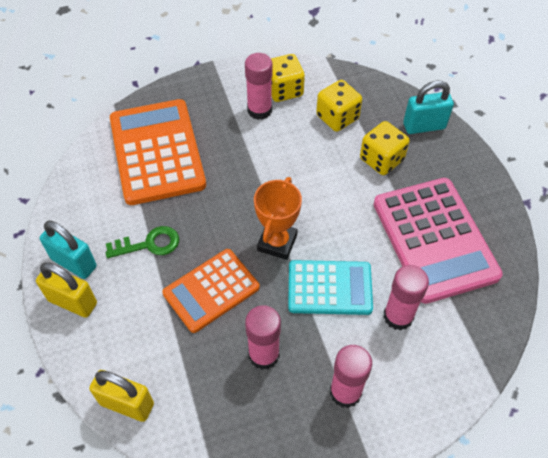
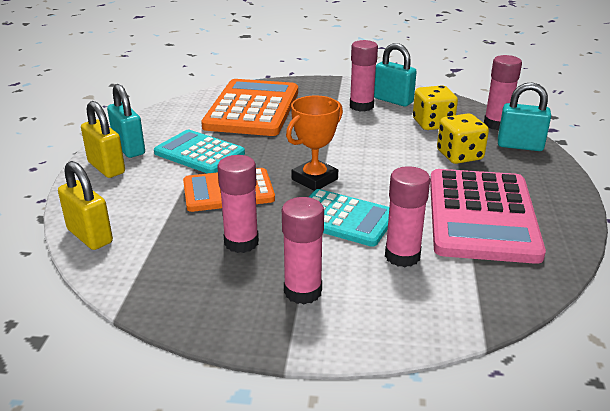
camera: 25 degrees right, 25 degrees down
green key [106,226,179,258] -> turquoise calculator [154,130,245,173]
yellow dice [271,54,305,102] -> turquoise padlock [374,43,417,107]
none -> pink glue stick [484,55,522,130]

